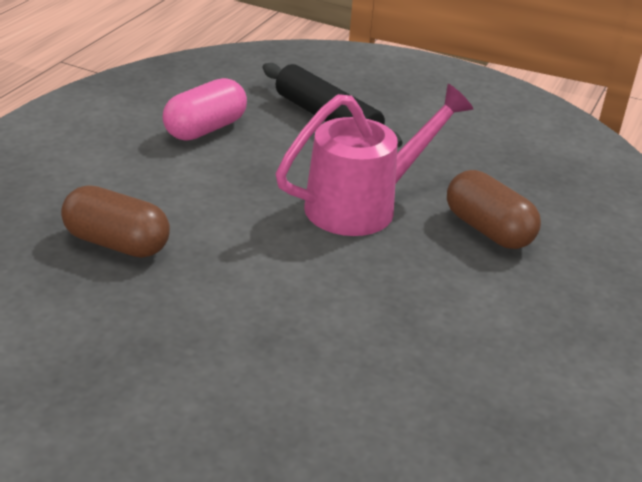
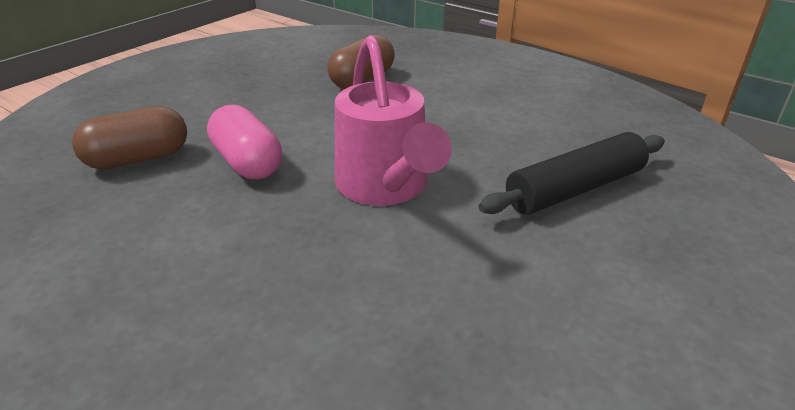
camera: 105 degrees right, 0 degrees up
pink capsule [163,78,247,141] -> pink capsule moved to [207,104,282,179]
brown capsule [447,170,541,249] -> brown capsule moved to [72,106,187,169]

